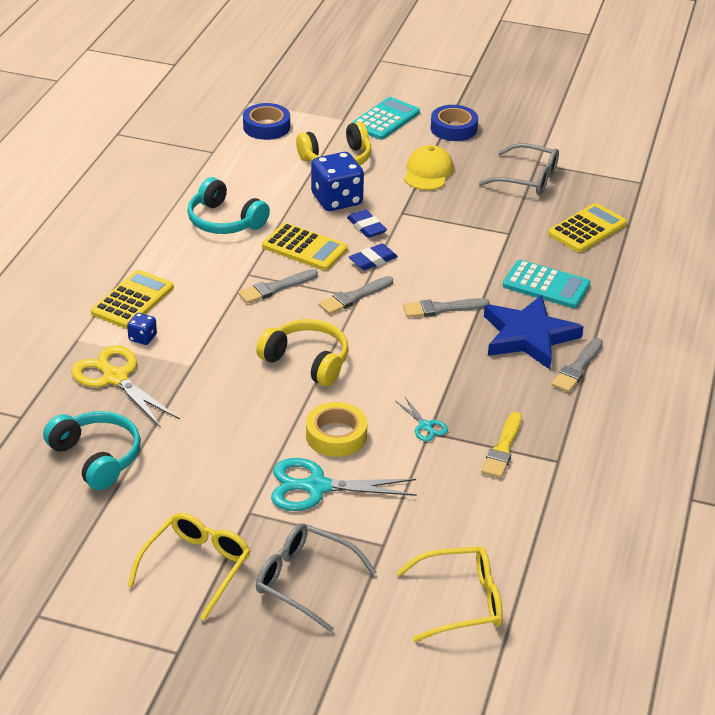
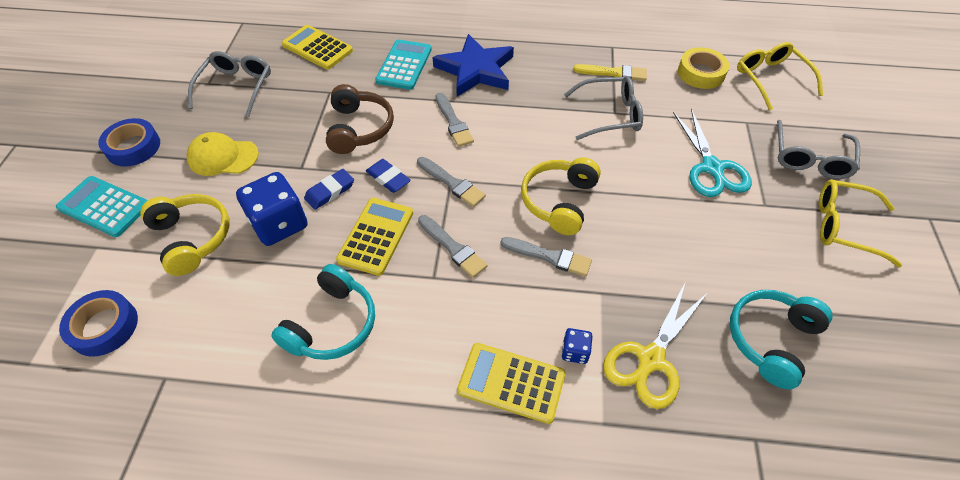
camera: 100 degrees left, 15 degrees up
yellow tape [306,402,367,457] -> yellow tape moved to [678,48,729,89]
turquoise scissors [396,397,448,441] -> grey glasses [564,76,643,140]
grey brush [551,338,603,392] -> grey brush moved to [500,237,592,276]
none -> brown headphones [326,84,394,154]

